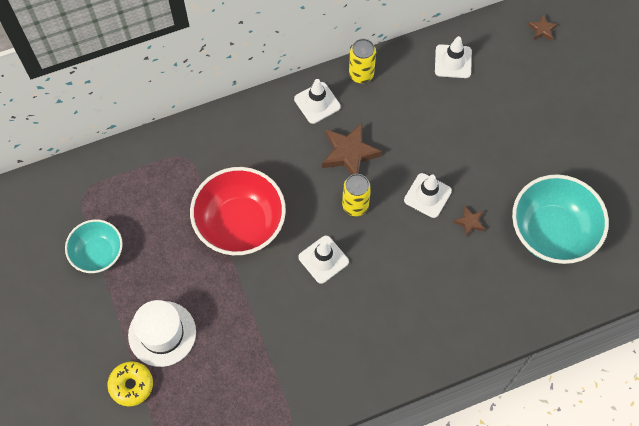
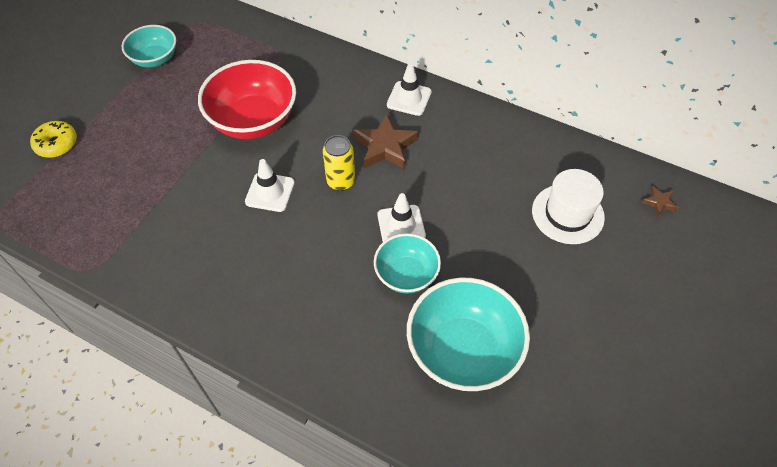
camera: 50 degrees right, 10 degrees down
white hat [128,300,196,367] -> white hat moved to [532,169,605,244]
yellow can [349,39,376,83] -> none
white traffic cone [435,36,472,78] -> none
brown star [454,206,485,237] -> turquoise bowl [374,233,441,293]

